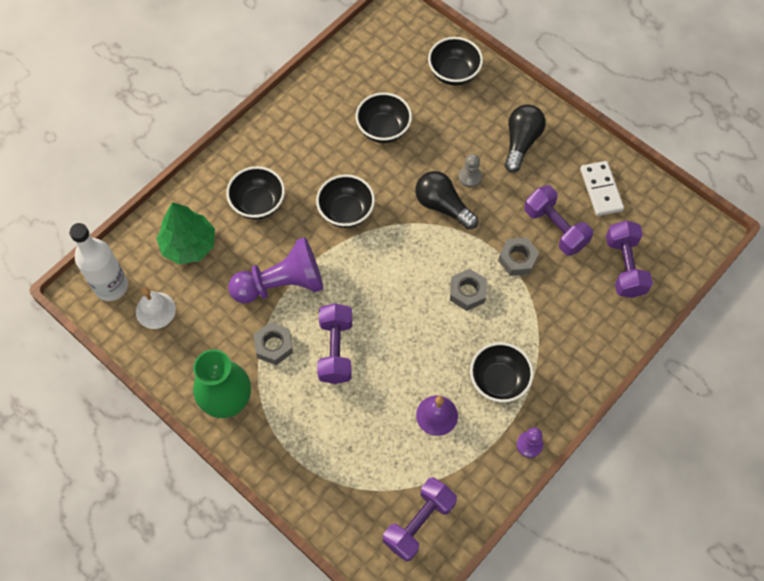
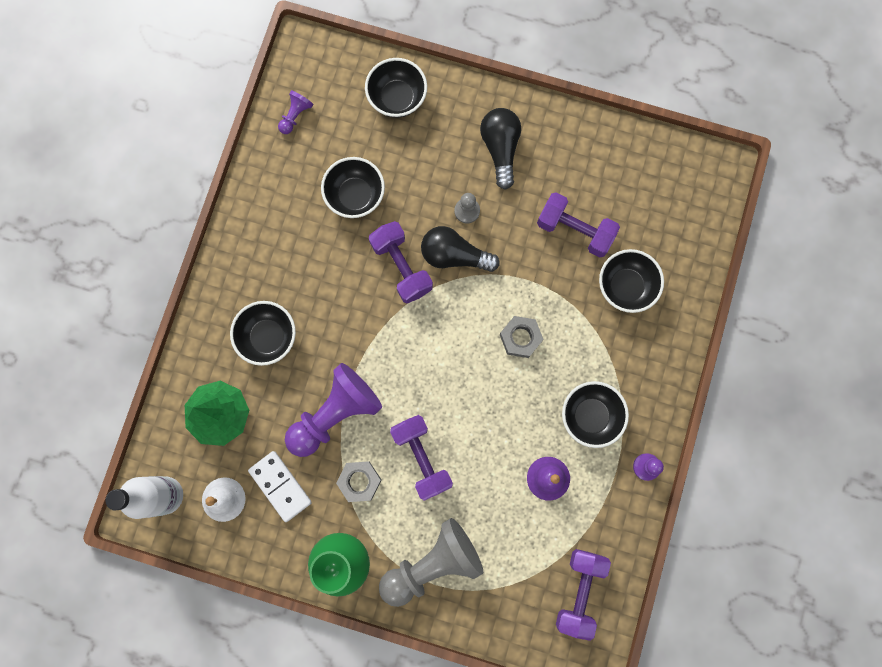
camera: 25 degrees left, 15 degrees up
black bowl [316,174,375,228] -> black bowl moved to [599,249,664,313]
grey nut [498,238,539,276] -> none
white domino [580,161,624,216] -> white domino moved to [248,451,312,522]
purple dumbbell [606,221,653,298] -> purple dumbbell moved to [369,221,433,304]
none -> purple pawn [278,90,314,134]
none -> grey pawn [379,518,483,607]

